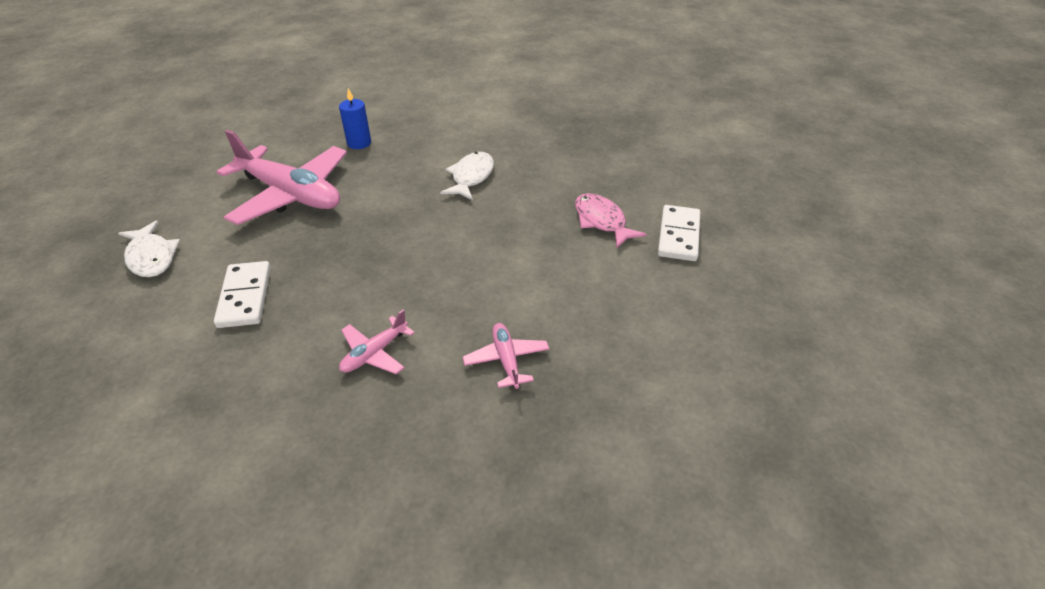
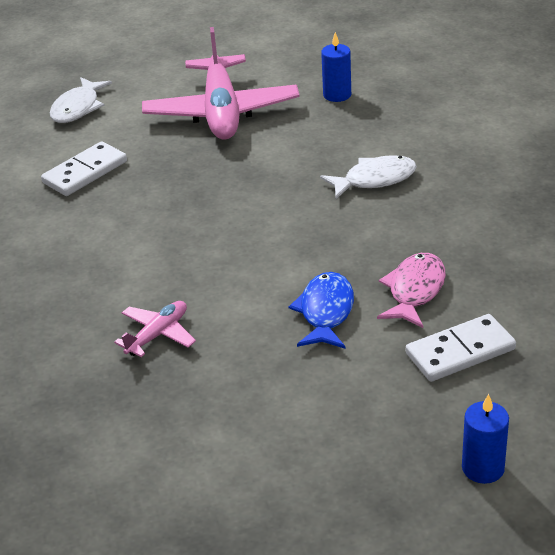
camera: 55 degrees right, 5 degrees down
pink plane [339,309,415,374] -> none
none -> blue fish [289,272,354,349]
none -> blue candle [462,394,509,484]

